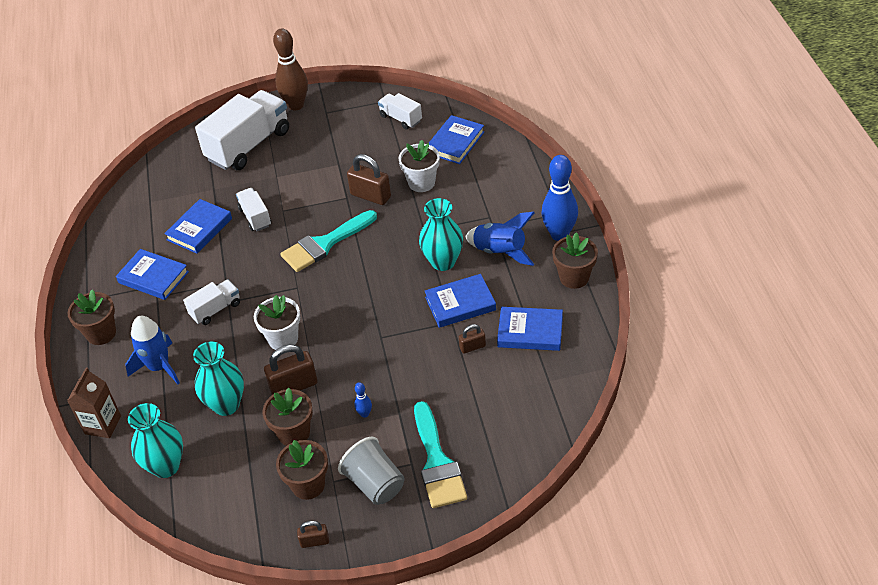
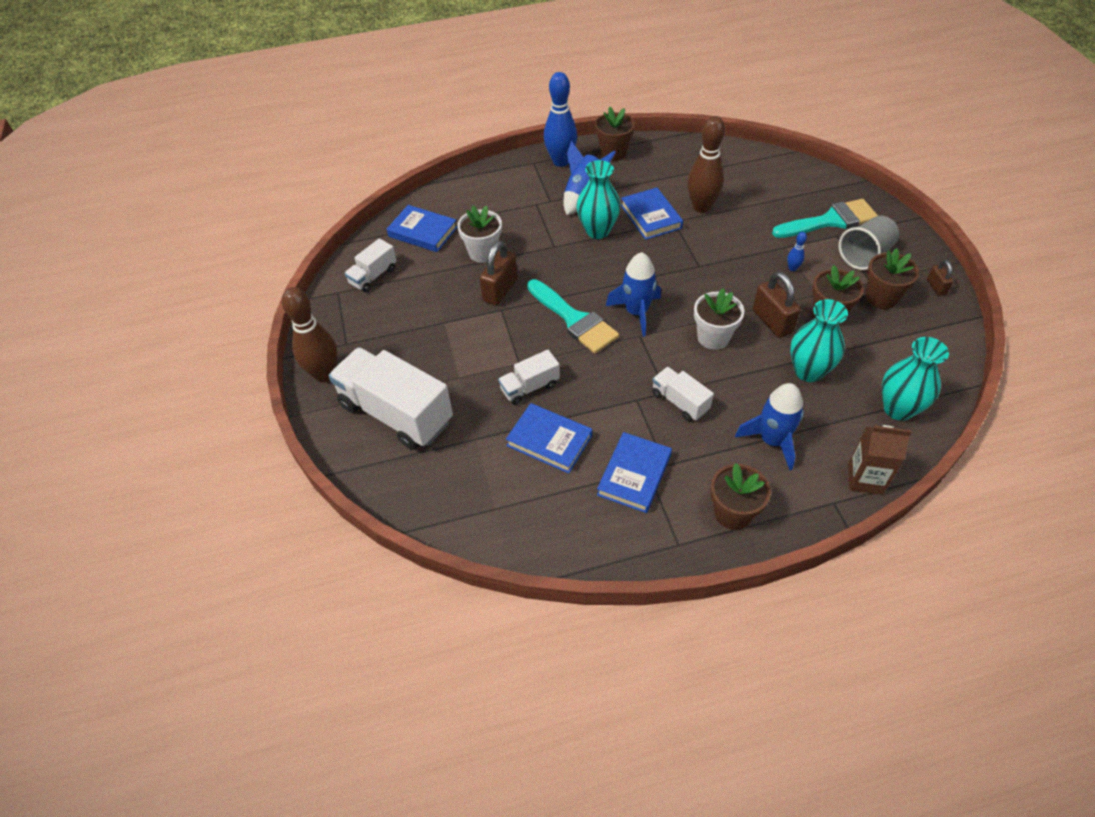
camera: 95 degrees left, 5 degrees up
brown padlock [459,324,486,354] -> brown bowling pin [687,116,725,213]
blue book [497,307,563,351] -> none
none -> blue rocket [606,252,661,337]

